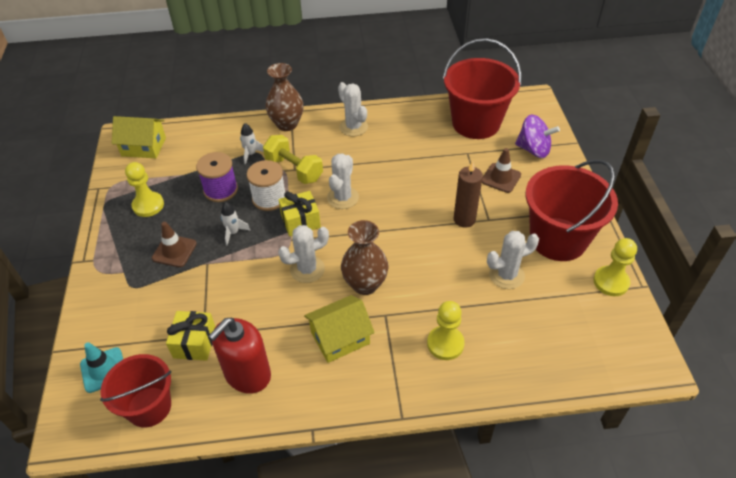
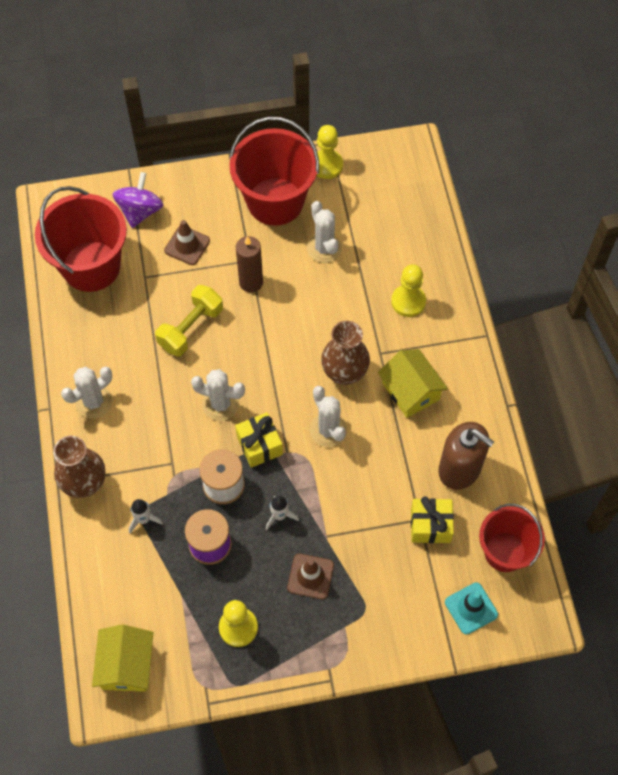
camera: 95 degrees left, 15 degrees up
red soap dispenser [208,318,271,394] -> brown soap dispenser [438,422,494,490]
yellow dumbbell [263,135,323,184] -> yellow dumbbell moved to [155,285,223,356]

